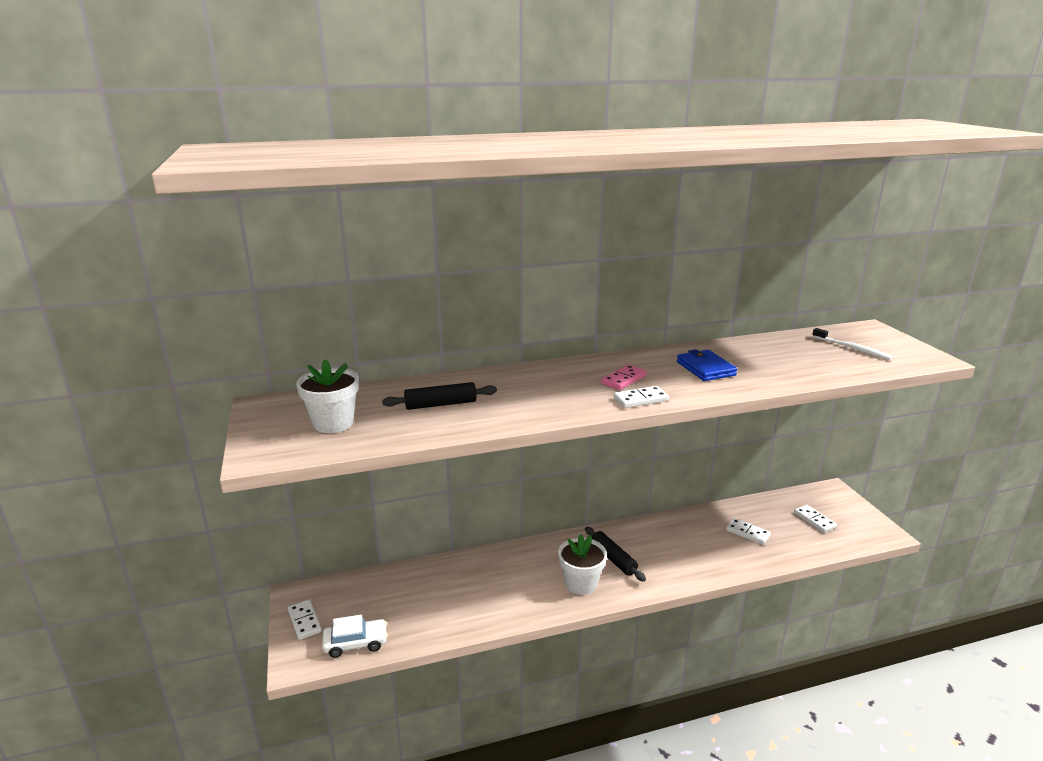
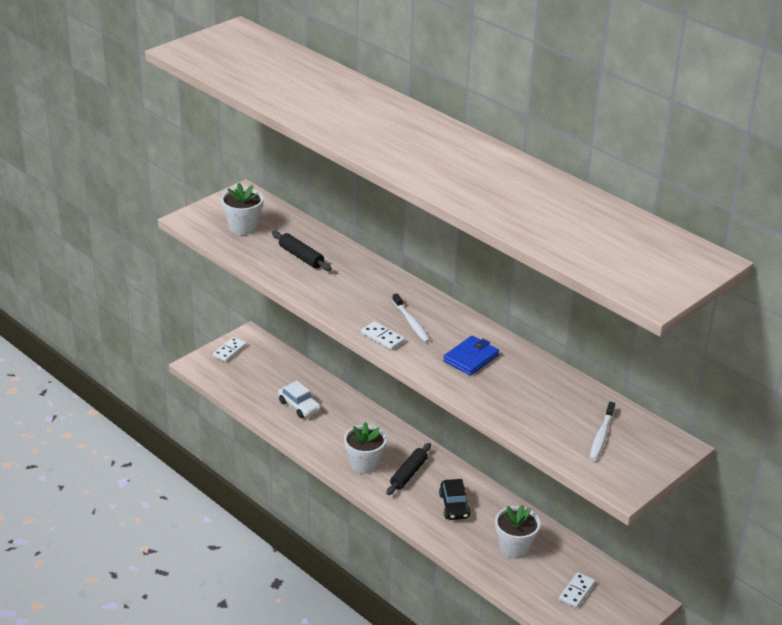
camera: 60 degrees right, 10 degrees up
white car [322,615,388,658] -> white car moved to [278,381,321,418]
pink domino [601,365,647,390] -> white toothbrush [392,293,430,343]
white domino [726,518,771,545] -> white flower pot [495,504,541,559]
none -> black car [439,479,471,520]

